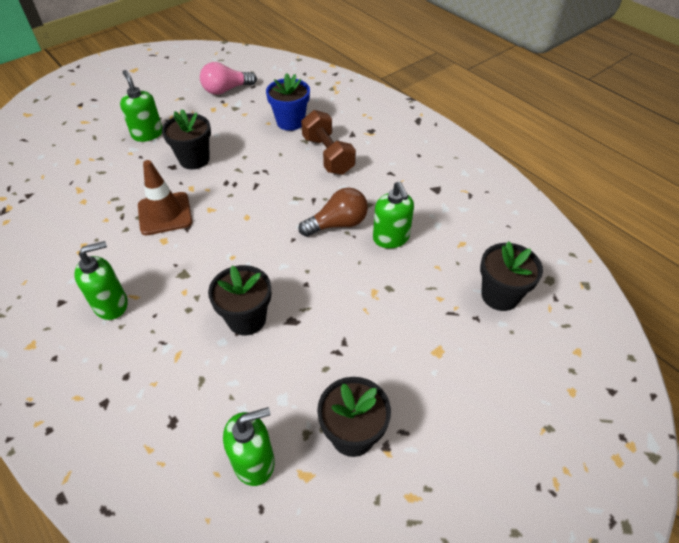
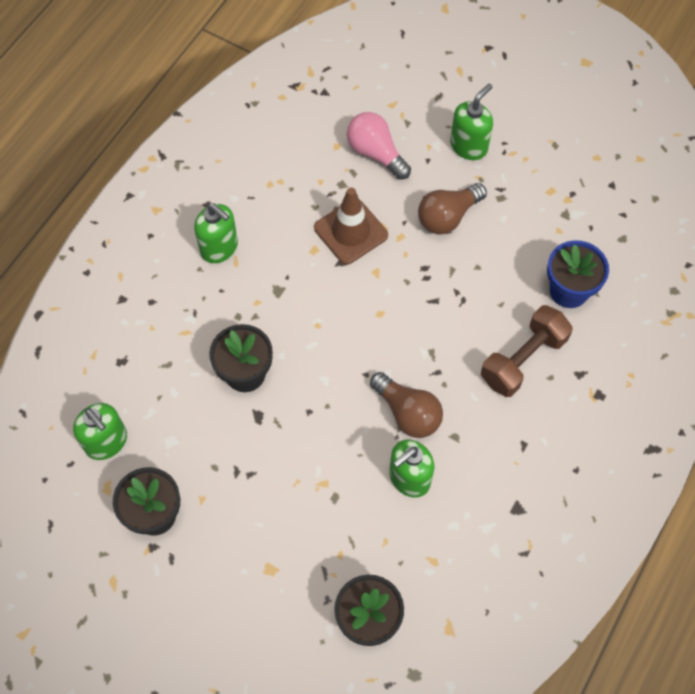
camera: 70 degrees right, 15 degrees up
black flower pot [162,109,211,169] -> brown light bulb [418,183,487,235]
pink light bulb [200,62,257,95] -> pink light bulb moved to [347,112,411,180]

